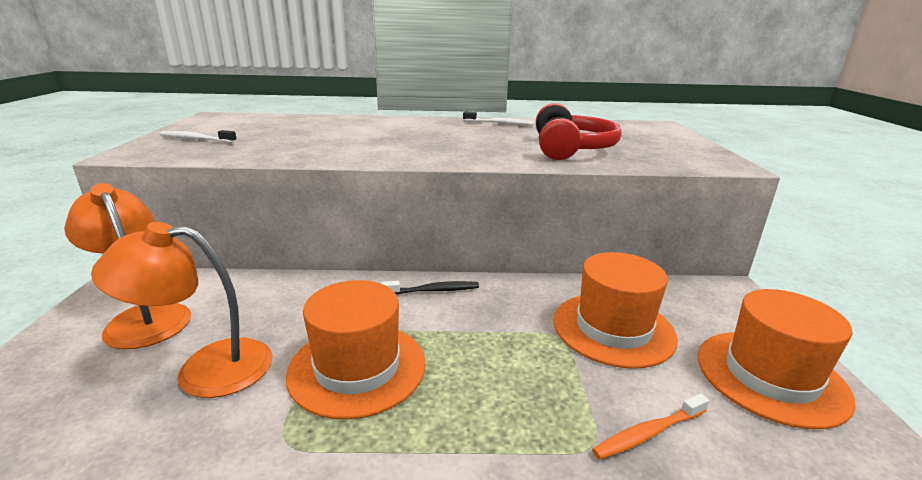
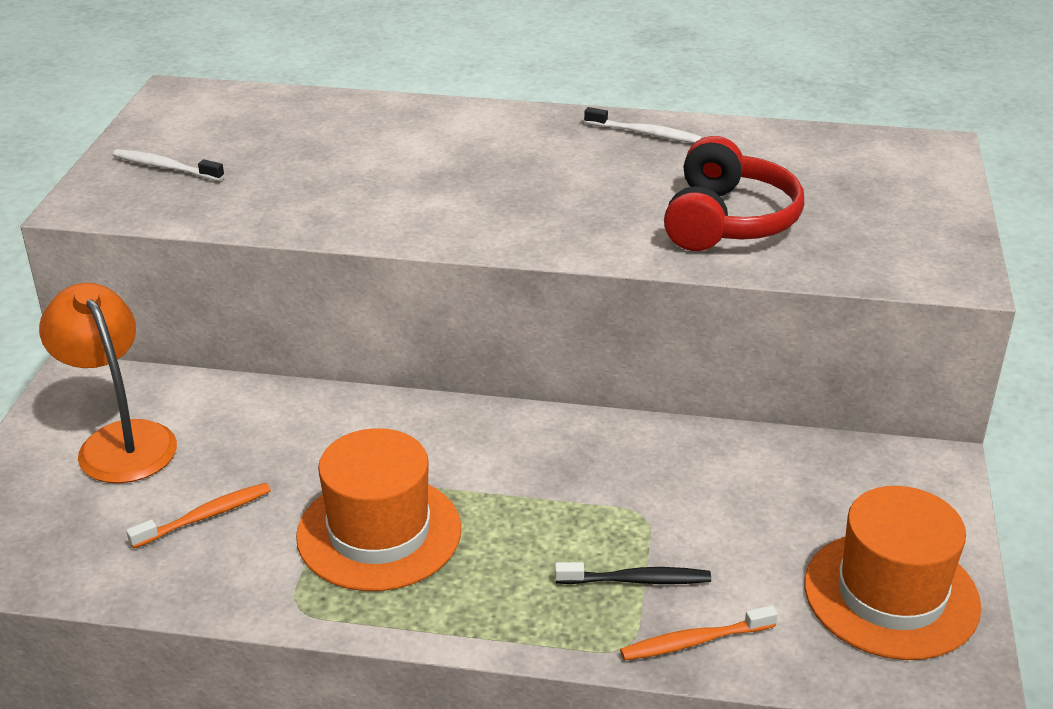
camera: 10 degrees right, 10 degrees up
orange lamp [91,222,273,398] -> orange toothbrush [126,483,271,549]
black toothbrush [381,281,479,295] -> black toothbrush moved to [555,562,711,584]
orange hat [553,252,678,369] -> none

